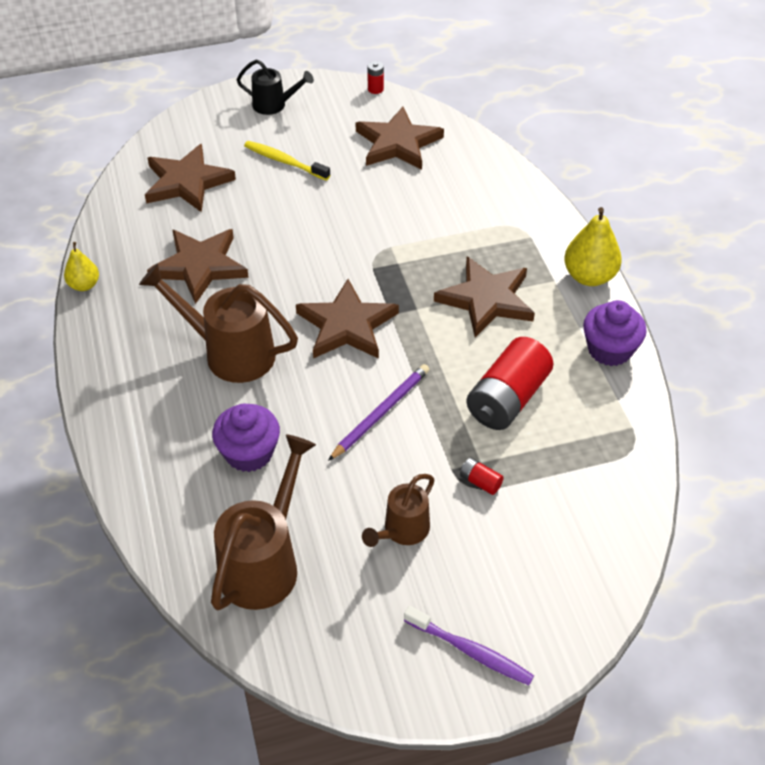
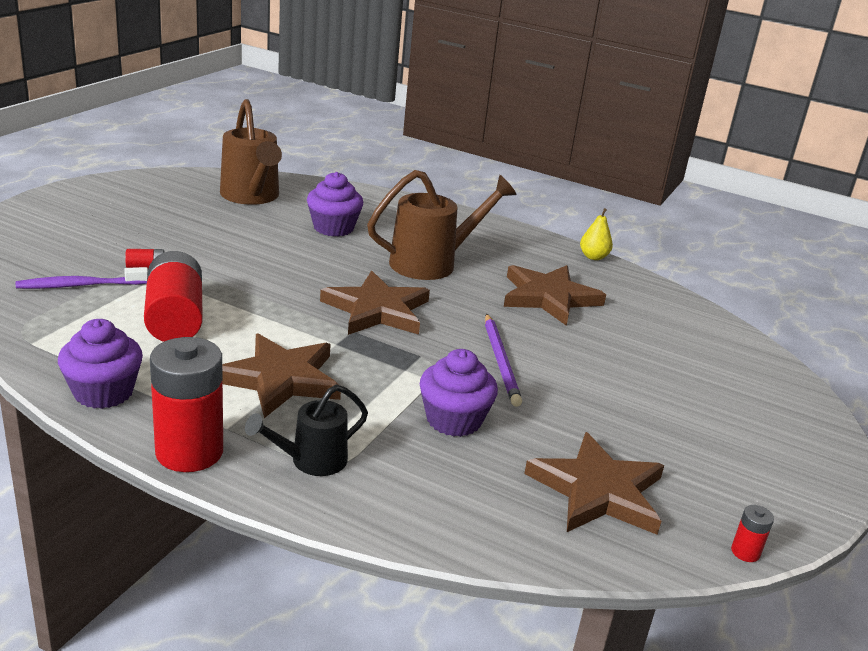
camera: 130 degrees right, 20 degrees down
brown star [145,144,236,212] -> none
black watering can [237,59,314,115] -> black watering can moved to [245,385,368,476]
yellow toothbrush [244,141,330,181] -> none
purple pencil [328,364,430,461] -> purple pencil moved to [485,313,522,407]
brown watering can [362,474,434,547] -> none
purple toothbrush [404,606,534,685] -> purple toothbrush moved to [16,267,148,289]
yellow pear [564,207,622,286] -> red battery [150,337,223,472]
none -> purple cupcake [420,349,498,437]

